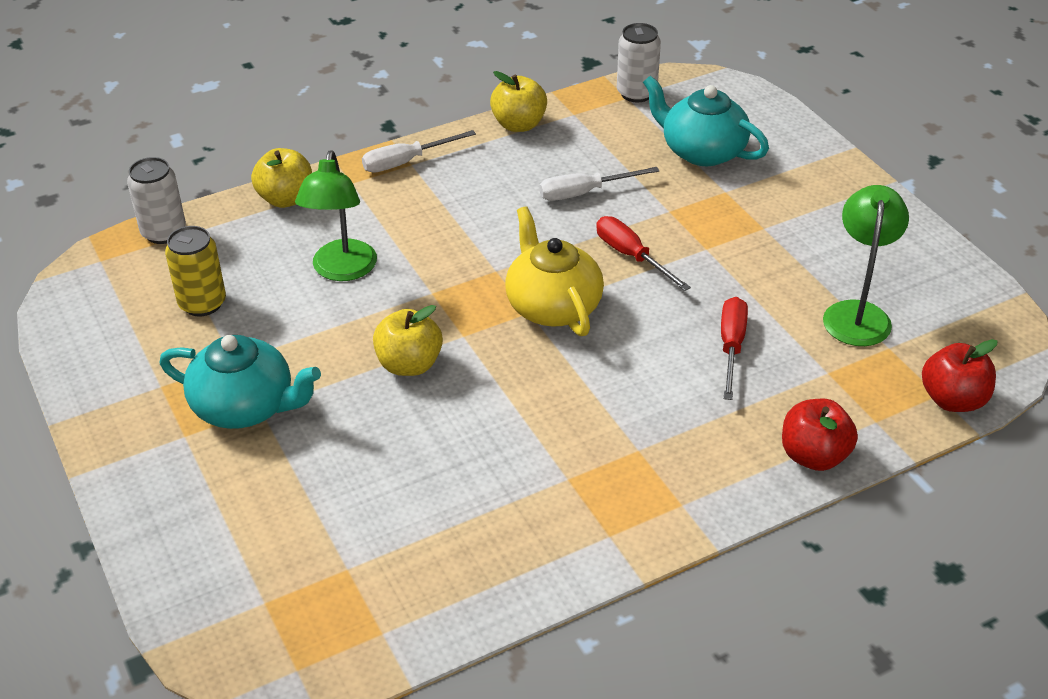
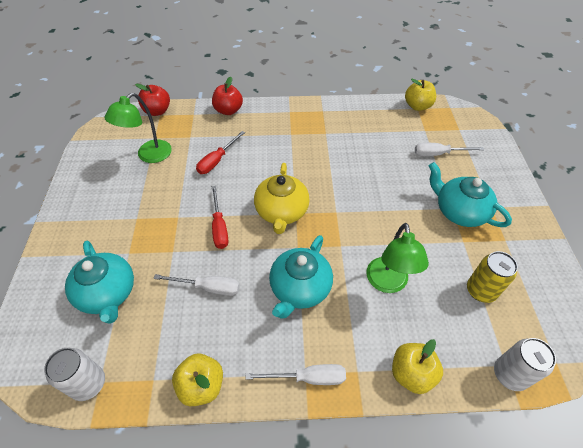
camera: 155 degrees left, 10 degrees up
green lamp [295,150,377,281] -> green lamp turned 150 degrees clockwise [367,223,429,293]
yellow apple [373,305,443,376] -> yellow apple moved to [405,79,436,111]
none -> turquoise teapot [269,235,333,319]
none -> white screwdriver [415,143,484,156]

